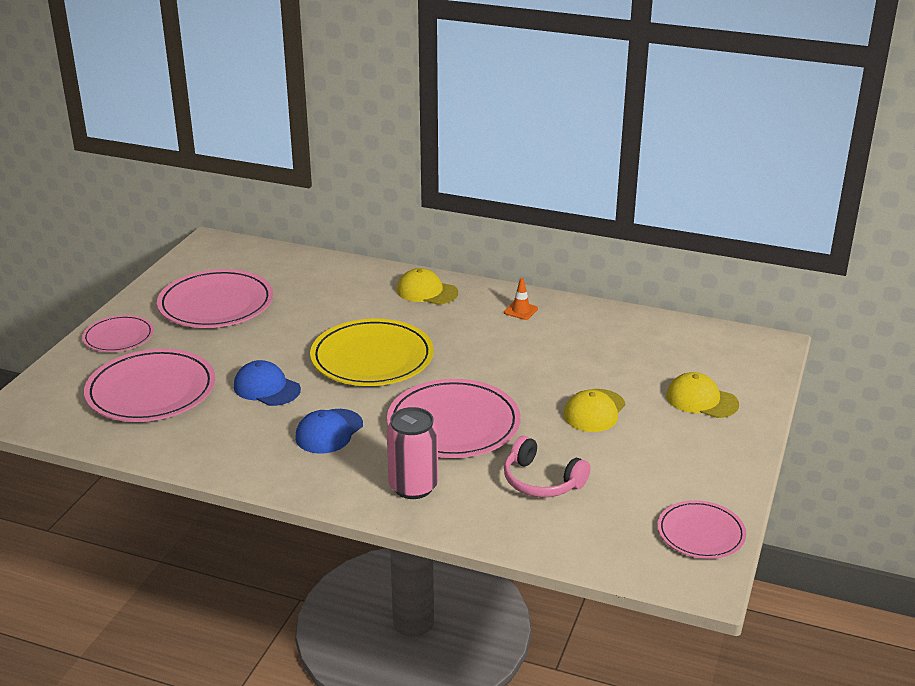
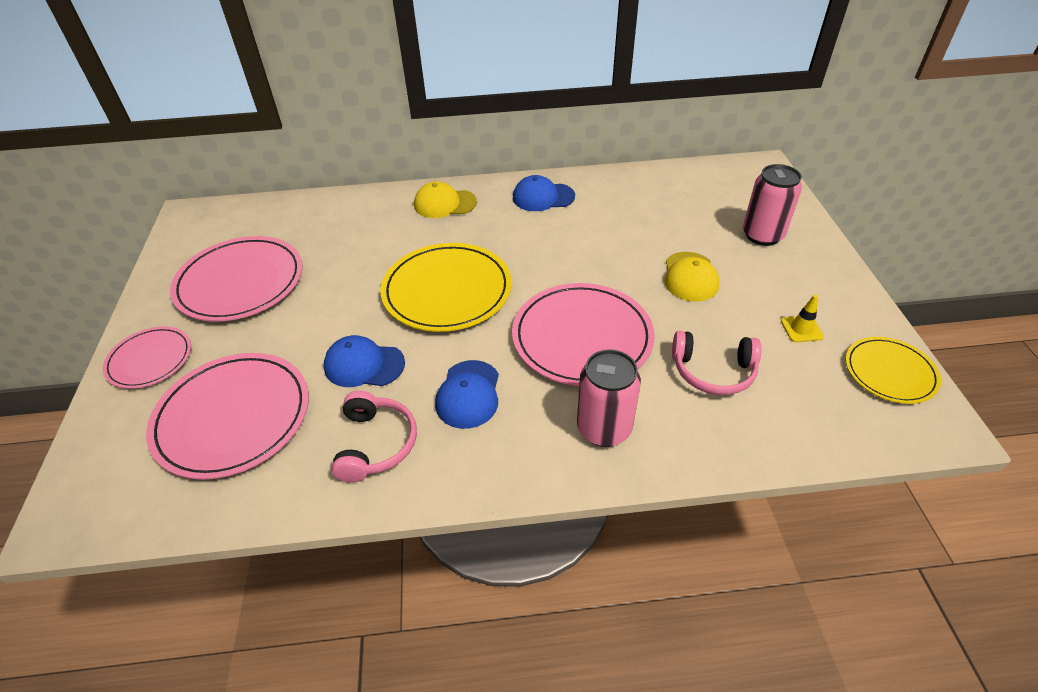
camera: 25 degrees left, 15 degrees up
orange traffic cone [504,278,538,320] -> blue cap [513,175,575,211]
pink plate [657,500,746,559] -> yellow plate [845,337,941,404]
yellow cap [666,372,739,418] -> pink can [743,164,802,246]
none -> pink headphones [331,391,417,482]
none -> yellow traffic cone [781,295,824,342]

